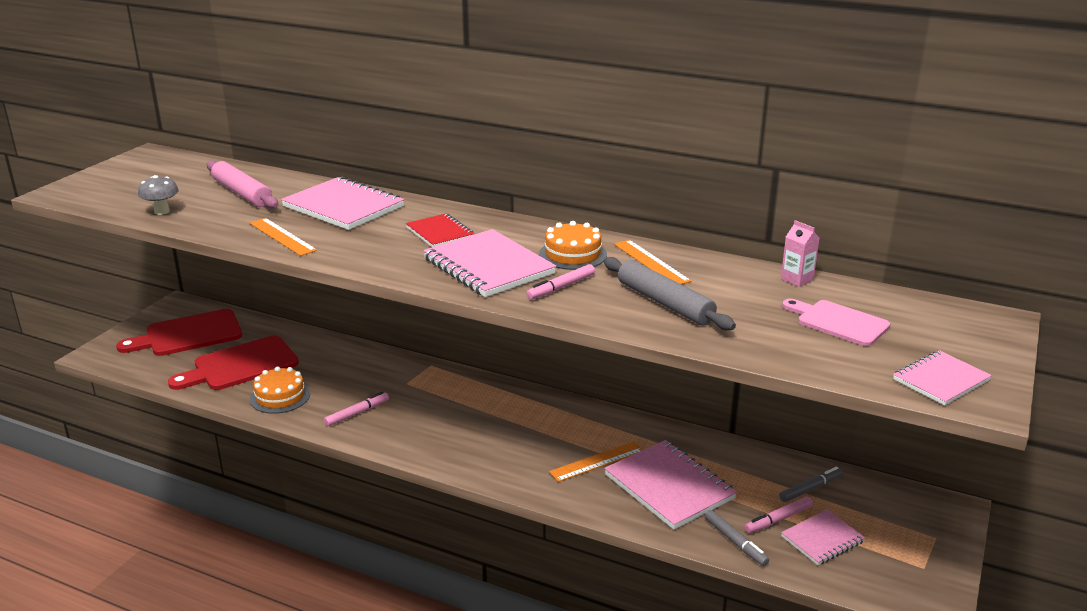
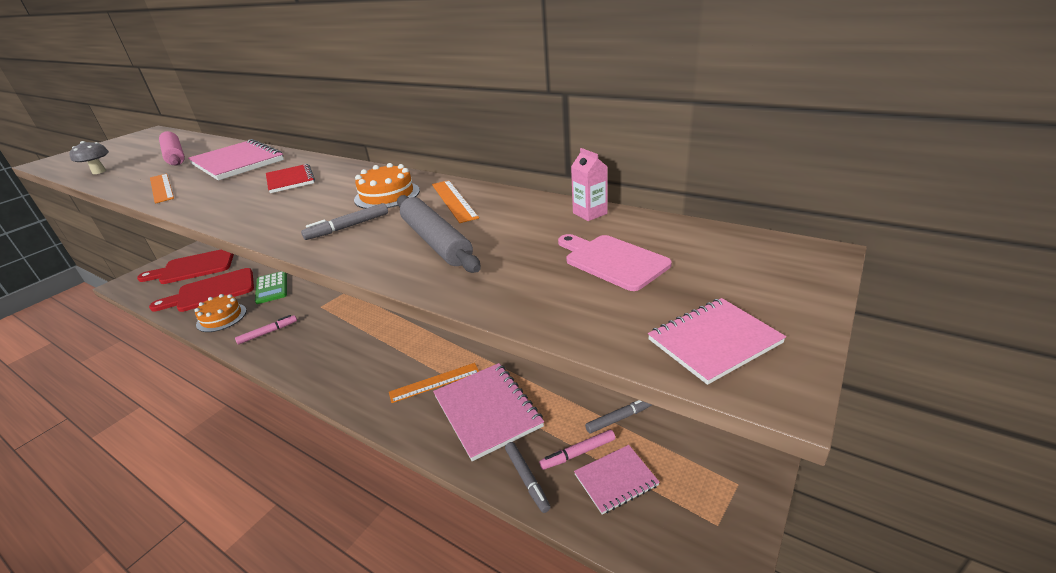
camera: 10 degrees right, 5 degrees up
pink notebook [423,229,556,297] -> none
pink marker [526,264,595,300] -> grey marker [301,203,388,240]
none -> green calculator [255,271,287,304]

